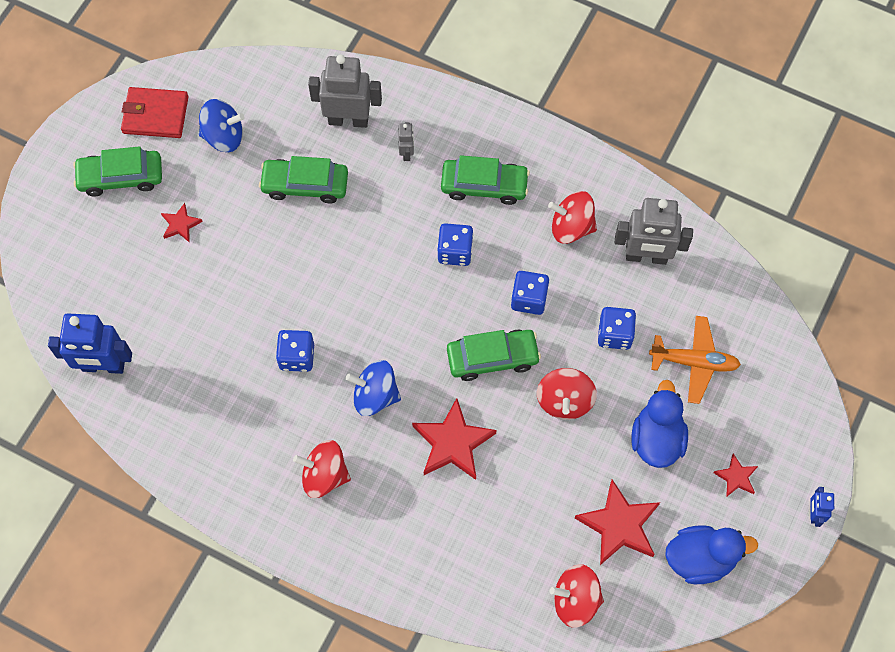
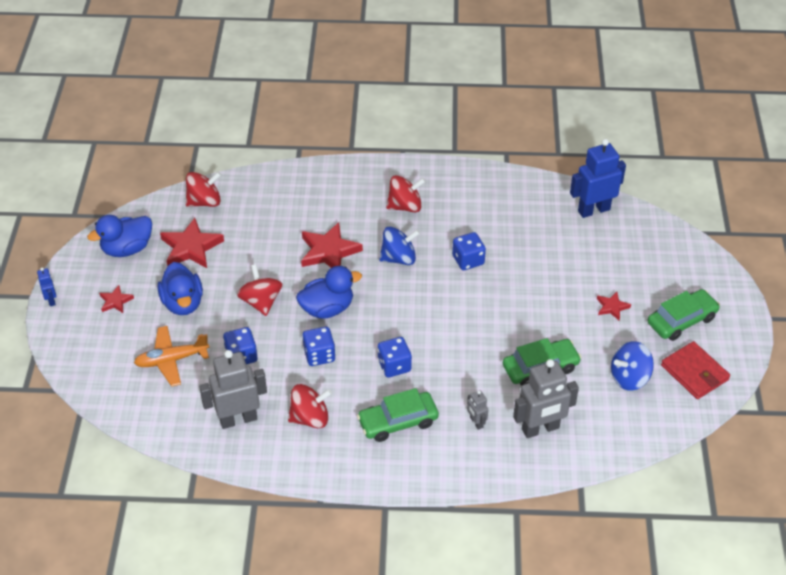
camera: 155 degrees right, 20 degrees down
red wallet [121,87,188,138] -> red wallet turned 75 degrees clockwise [661,341,730,399]
green car [447,330,541,381] -> blue duck [296,266,362,319]

